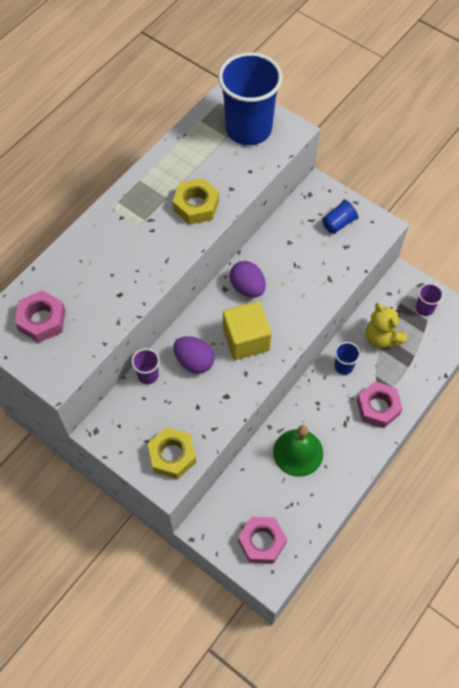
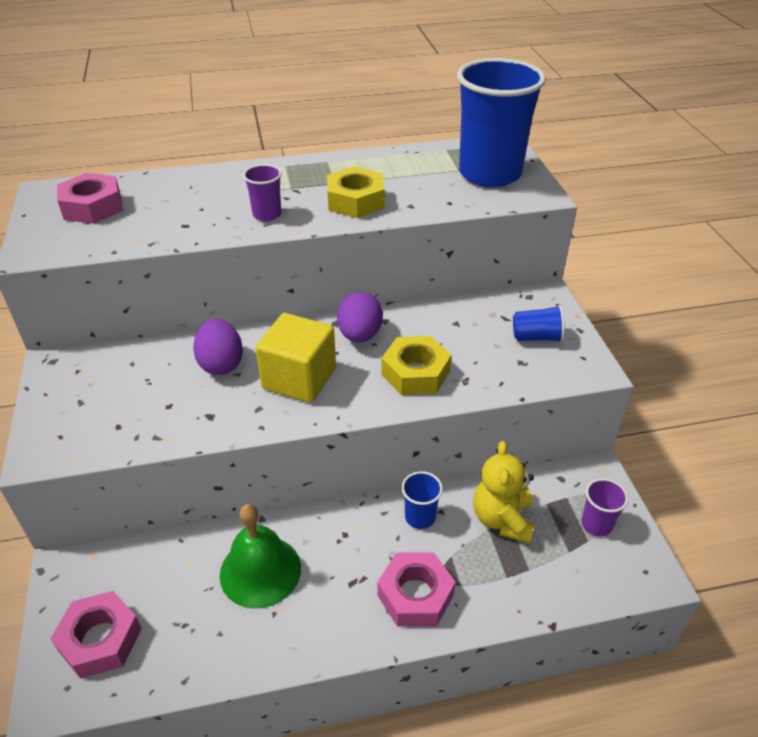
camera: 40 degrees right, 20 degrees down
purple cup [132,349,159,384] -> purple cup moved to [243,164,282,221]
yellow nut [148,427,196,479] -> yellow nut moved to [381,336,451,395]

